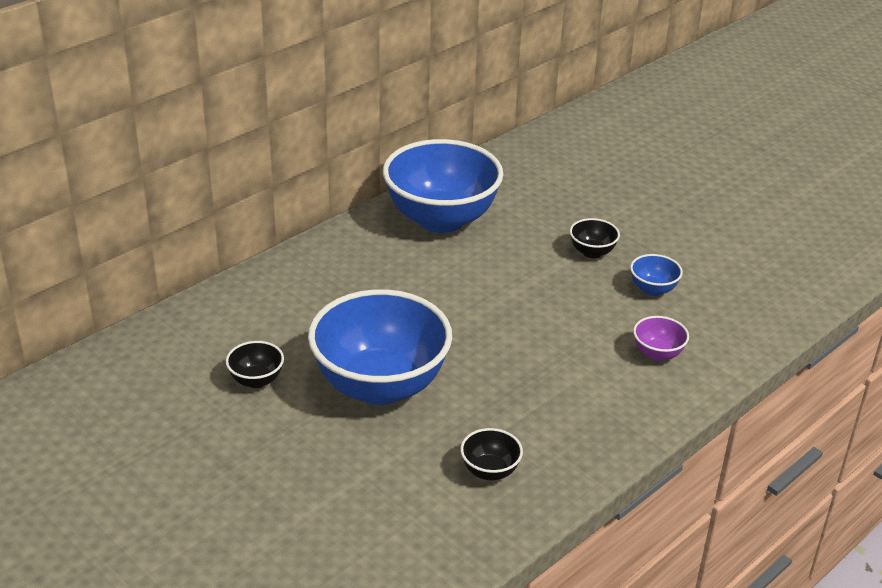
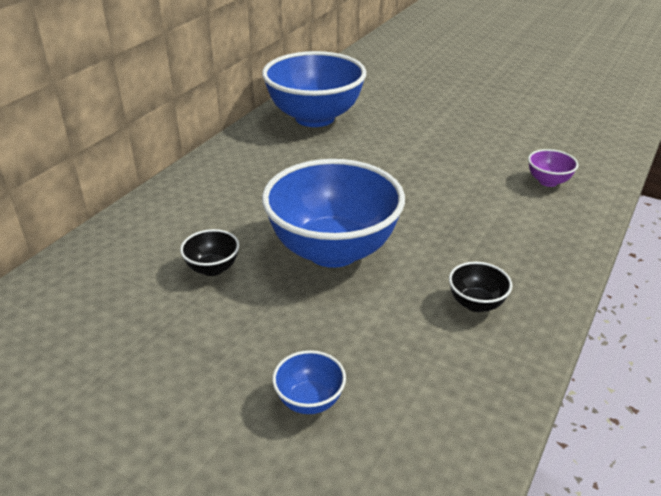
camera: 15 degrees left, 0 degrees up
black bowl [570,218,620,258] -> none
blue bowl [630,254,683,296] -> blue bowl moved to [272,350,346,414]

